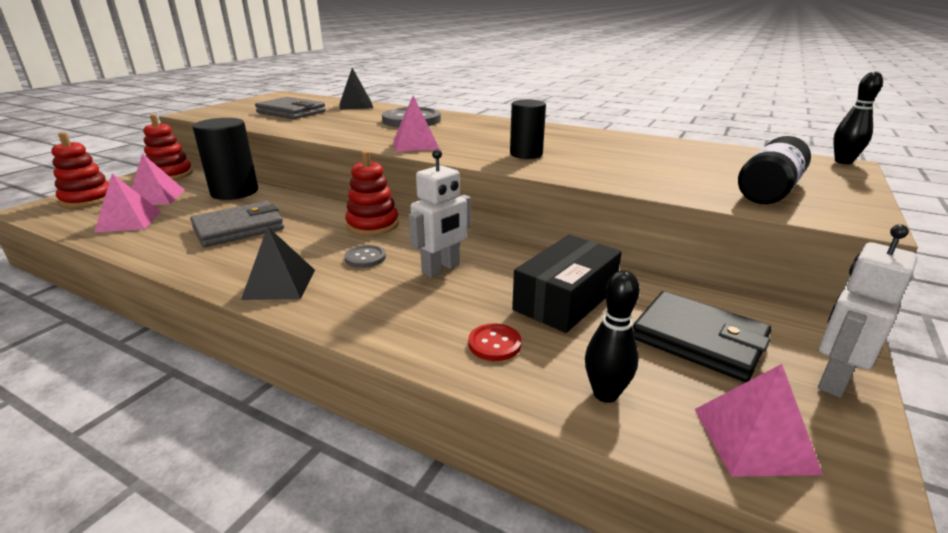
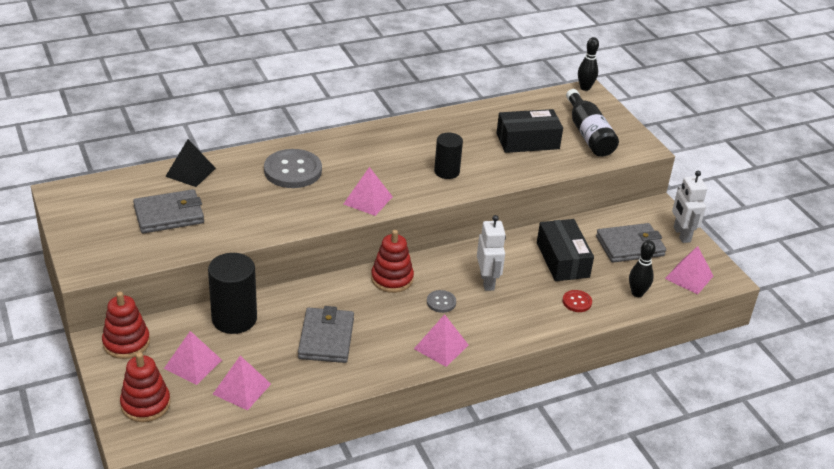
camera: 55 degrees left, 10 degrees up
black pyramid [241,226,315,300] -> pink pyramid [414,314,468,367]
black wallet [633,291,772,382] -> grey wallet [596,223,666,263]
none -> black box [496,109,563,153]

